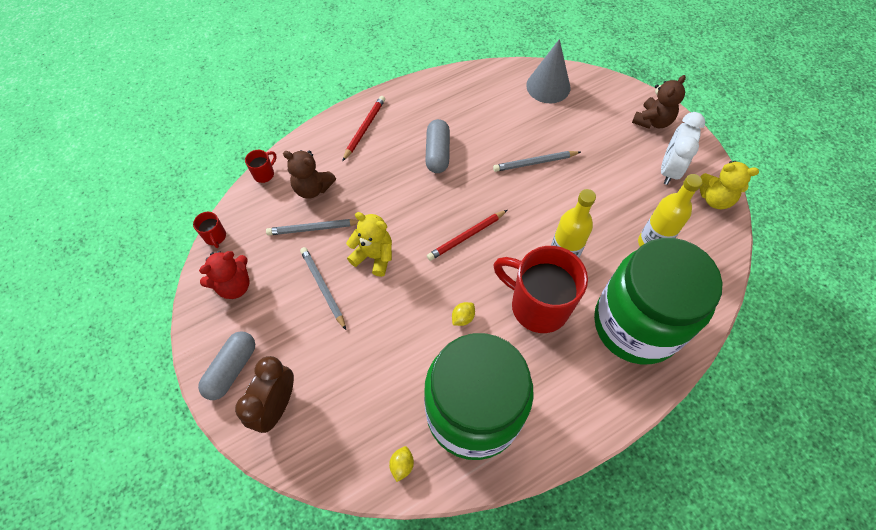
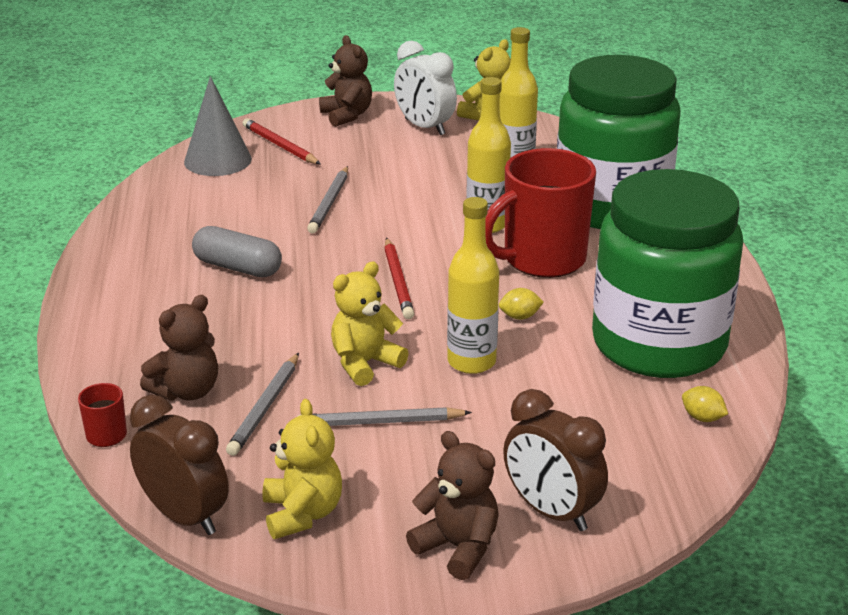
camera: 65 degrees left, 30 degrees down
red mug [193,212,226,248] -> brown clock [130,395,229,535]
grey capsule [198,331,255,400] -> brown teddy bear [406,431,499,580]
red teddy bear [199,251,249,299] -> yellow teddy bear [263,399,342,539]
red pencil [342,96,385,161] -> red pencil moved to [243,118,321,164]
yellow lemon [452,302,475,326] -> yellow lemon turned 75 degrees counterclockwise [499,288,544,320]
none -> yellow bottle [447,197,499,374]

